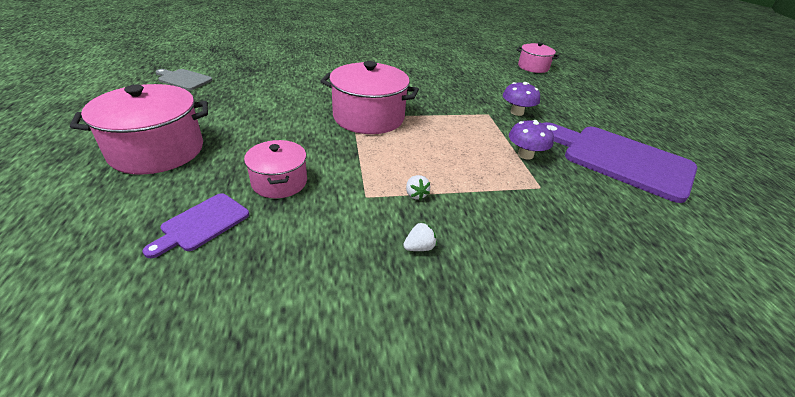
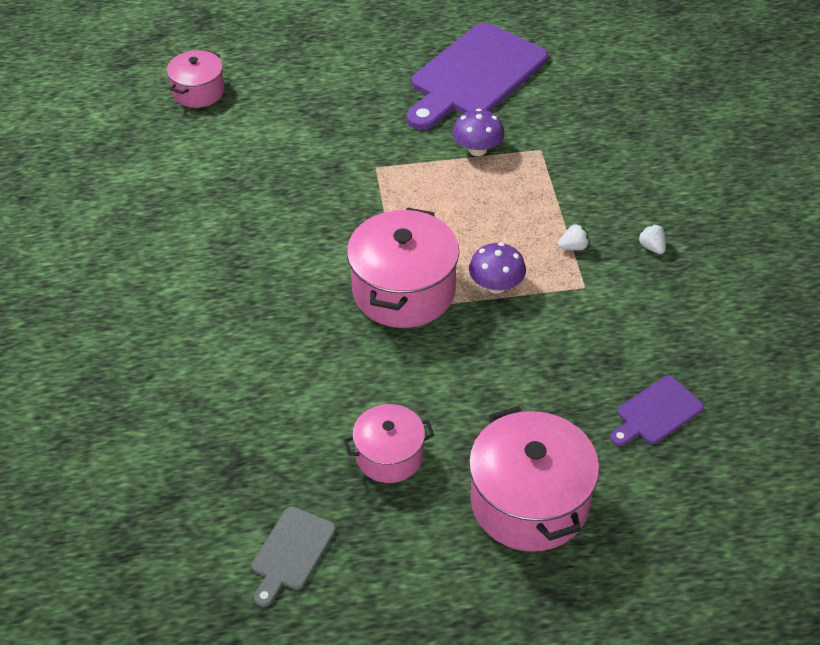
camera: 85 degrees left, 10 degrees up
purple cutting board [142,193,249,258] -> purple cutting board turned 105 degrees clockwise [610,376,704,446]
pink pot [244,140,307,198] -> pink pot moved to [344,404,434,483]
purple mushroom [503,82,540,116] -> purple mushroom moved to [469,242,526,294]

